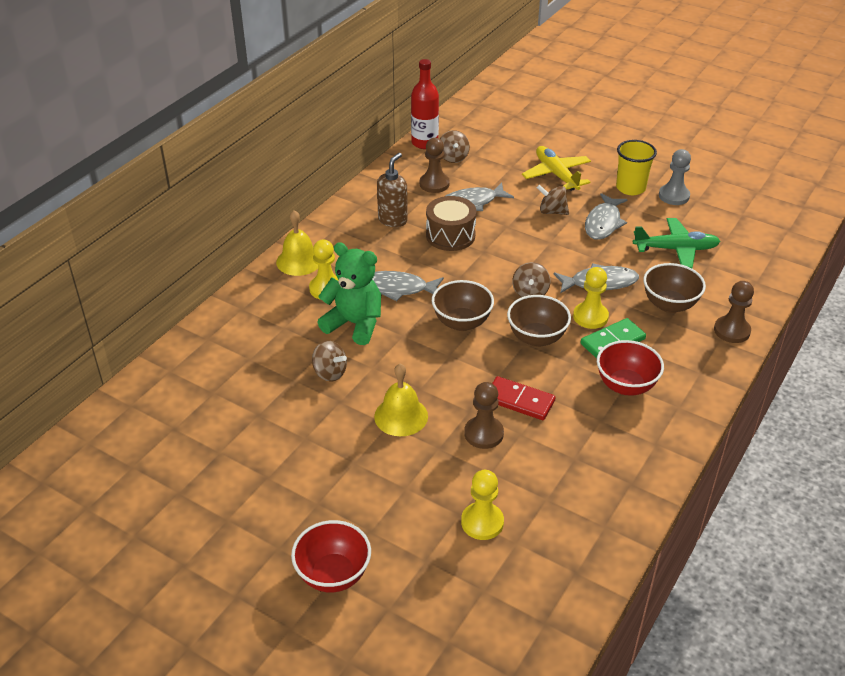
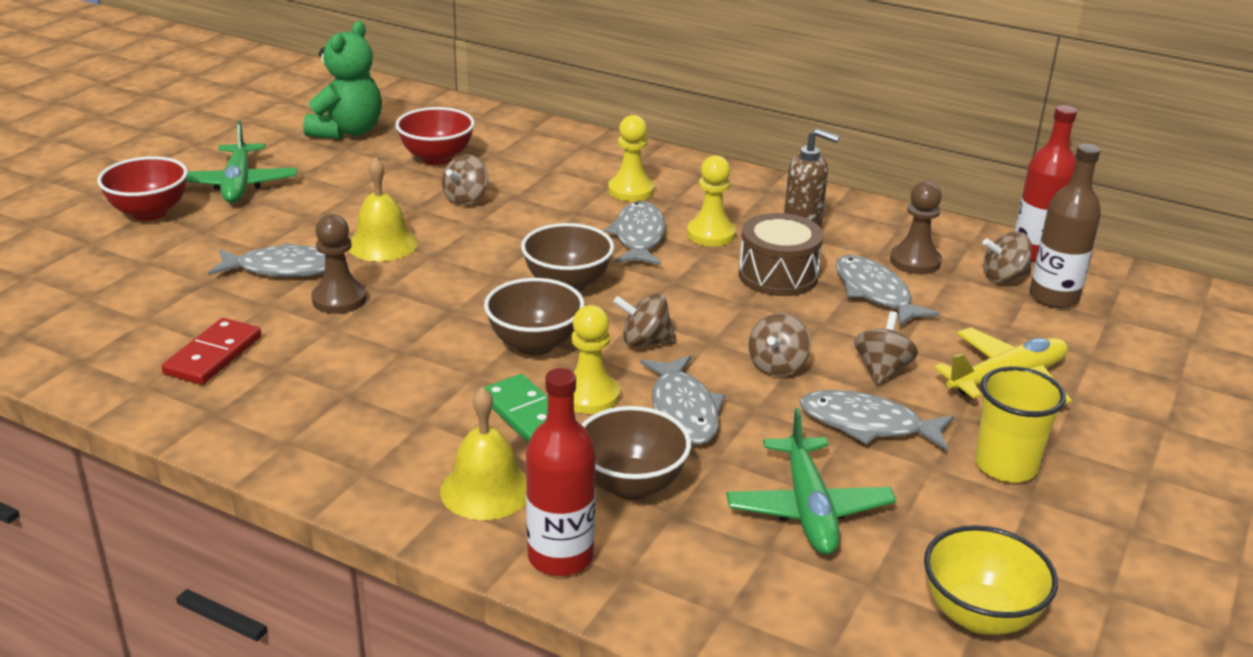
camera: 85 degrees right, 10 degrees down
yellow bell [276,210,318,276] -> yellow bell moved to [440,387,526,520]
green teddy bear [317,242,381,345] -> green teddy bear moved to [303,21,382,139]
yellow pawn [461,470,504,540] -> yellow pawn moved to [687,155,736,246]
red domino [492,376,556,420] -> red domino moved to [162,318,261,385]
red bowl [597,340,664,395] -> red bowl moved to [395,107,475,165]
grey pawn [659,149,691,205] -> none
brown pawn [714,281,754,343] -> red bottle [526,368,596,576]
none -> green plane [186,121,297,203]
none -> grey fish [208,243,325,277]
none -> brown spinning top [748,313,811,377]
none -> yellow bowl [924,525,1058,635]
none -> brown bottle [1030,144,1101,308]

